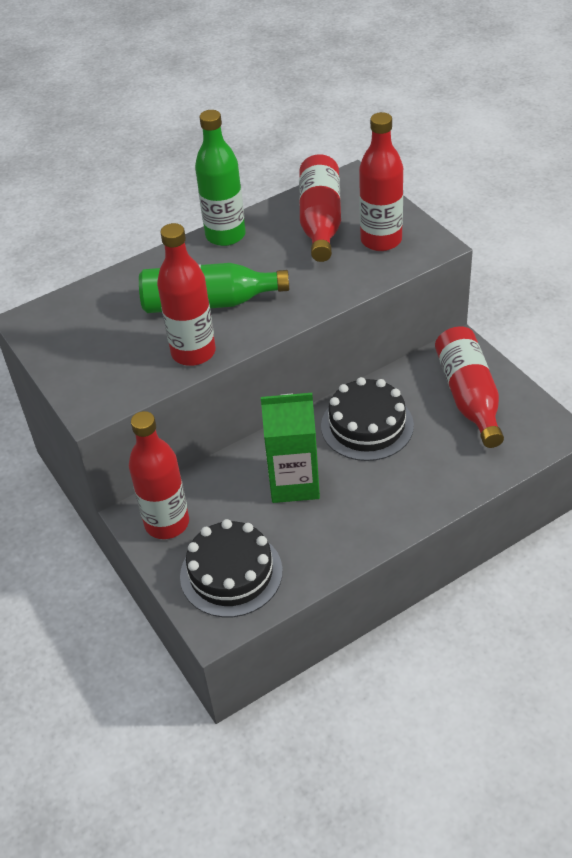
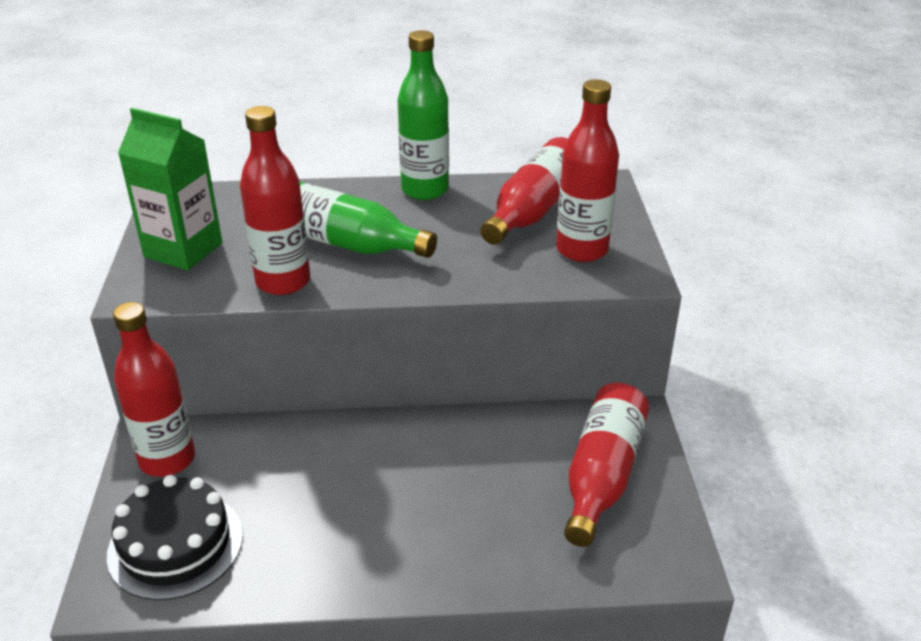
camera: 25 degrees right, 10 degrees down
green carton [261,393,320,503] -> green carton moved to [118,108,222,271]
black cake [321,377,414,461] -> none

